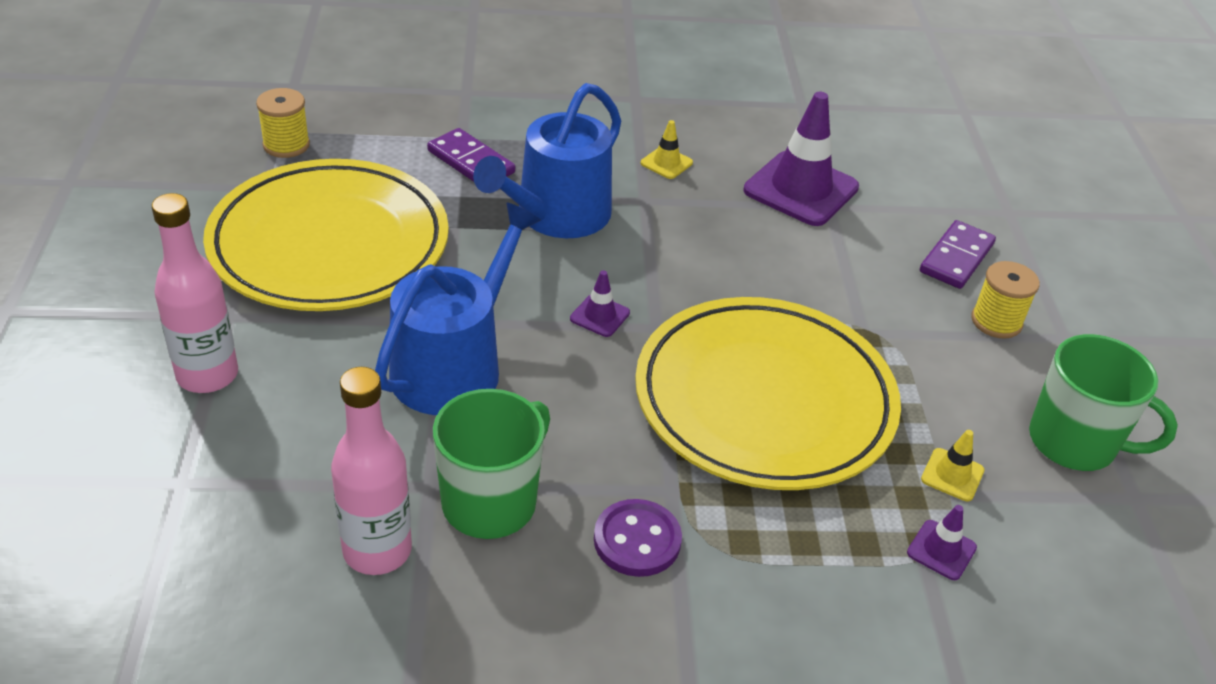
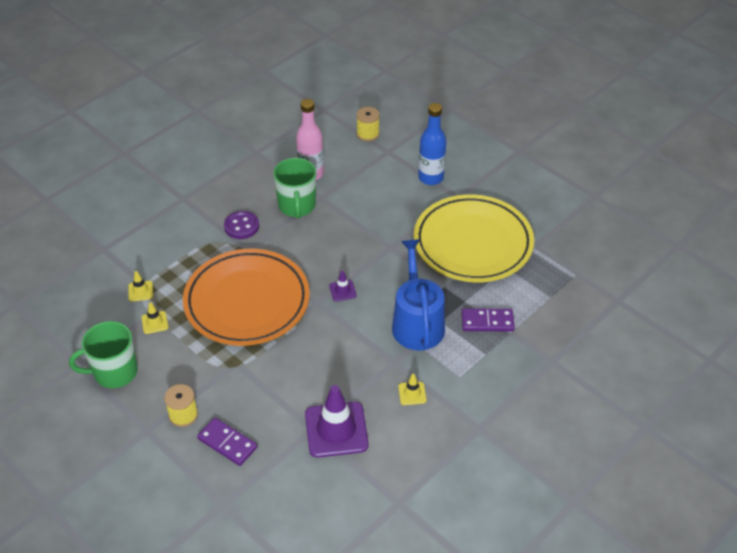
camera: 140 degrees right, 5 degrees up
pink bottle [152,193,238,393] -> blue bottle [418,103,446,185]
yellow spool [256,88,310,158] -> yellow spool moved to [356,107,380,142]
blue watering can [375,202,541,415] -> none
yellow plate [635,297,901,490] -> orange plate [183,249,310,346]
purple traffic cone [907,505,977,580] -> yellow traffic cone [128,271,153,302]
purple domino [920,220,996,289] -> purple domino turned 45 degrees counterclockwise [197,418,257,466]

